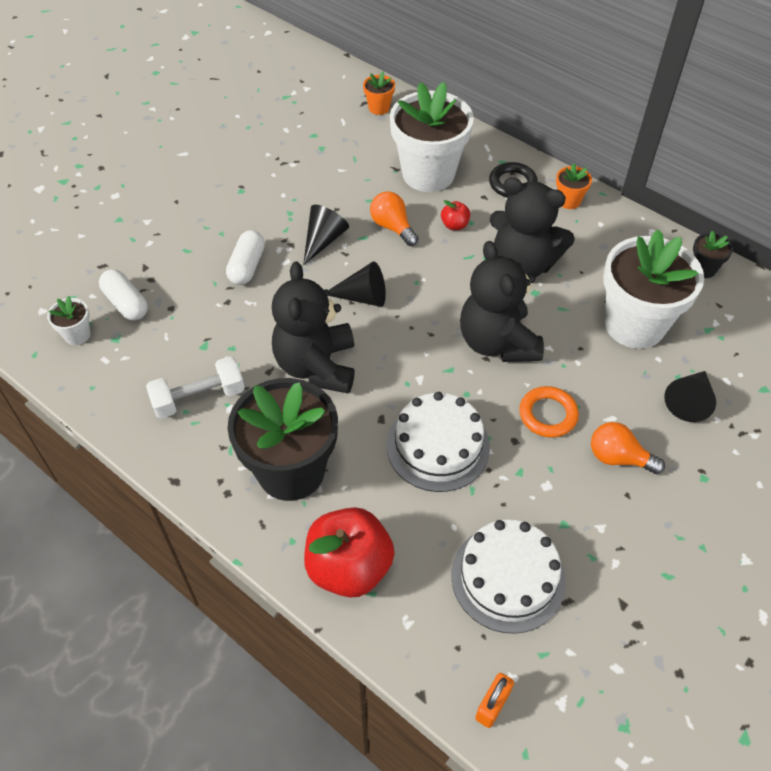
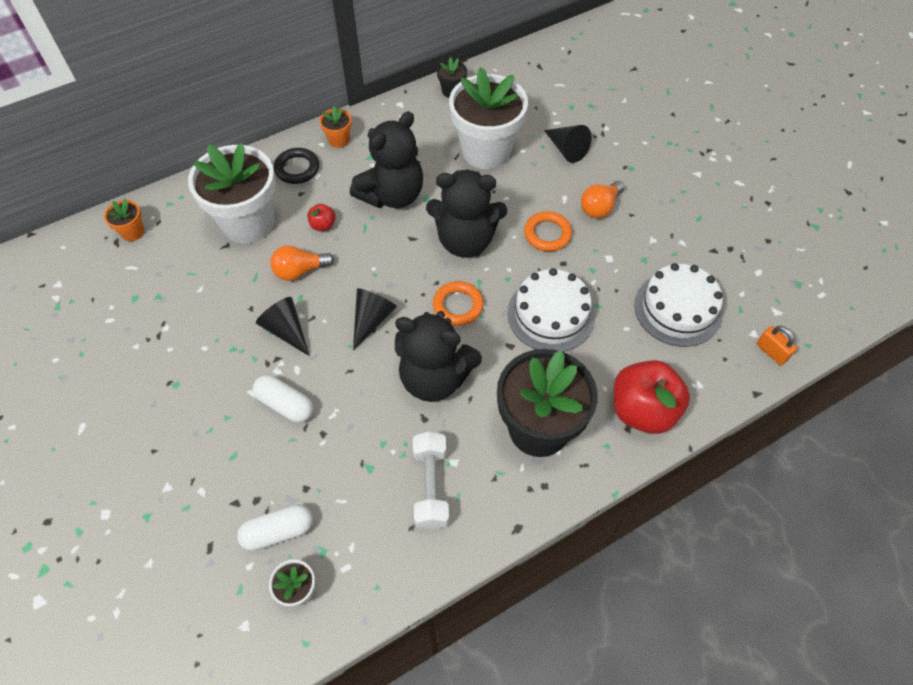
camera: 70 degrees left, 5 degrees up
none -> orange ring [433,281,484,326]

